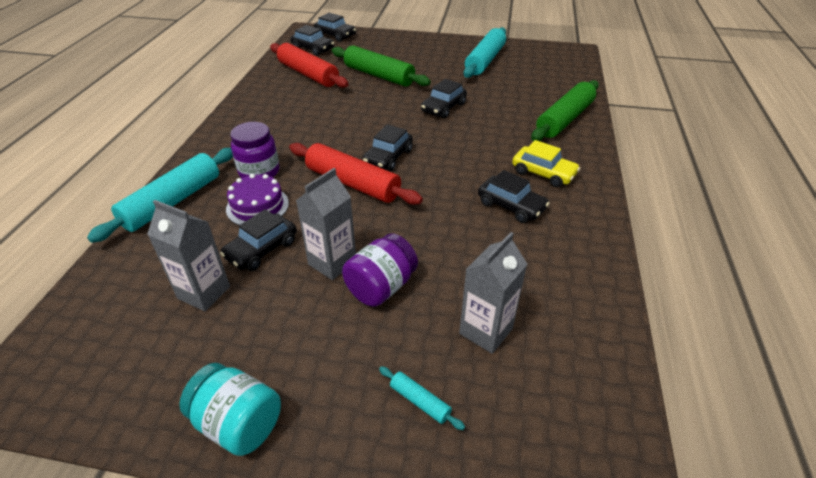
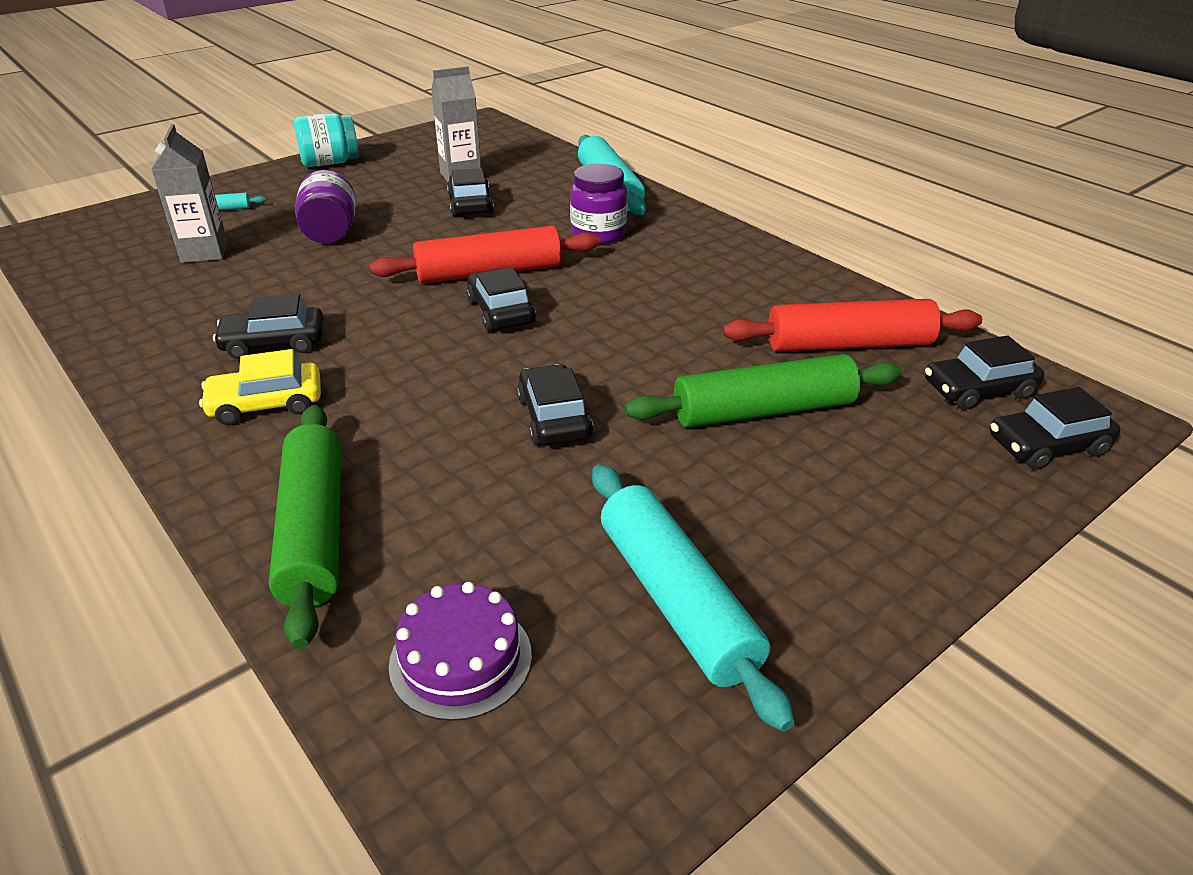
camera: 130 degrees right, 5 degrees down
purple cake [226,174,289,225] -> purple cake moved to [389,582,532,721]
grey carton [296,168,356,280] -> none

